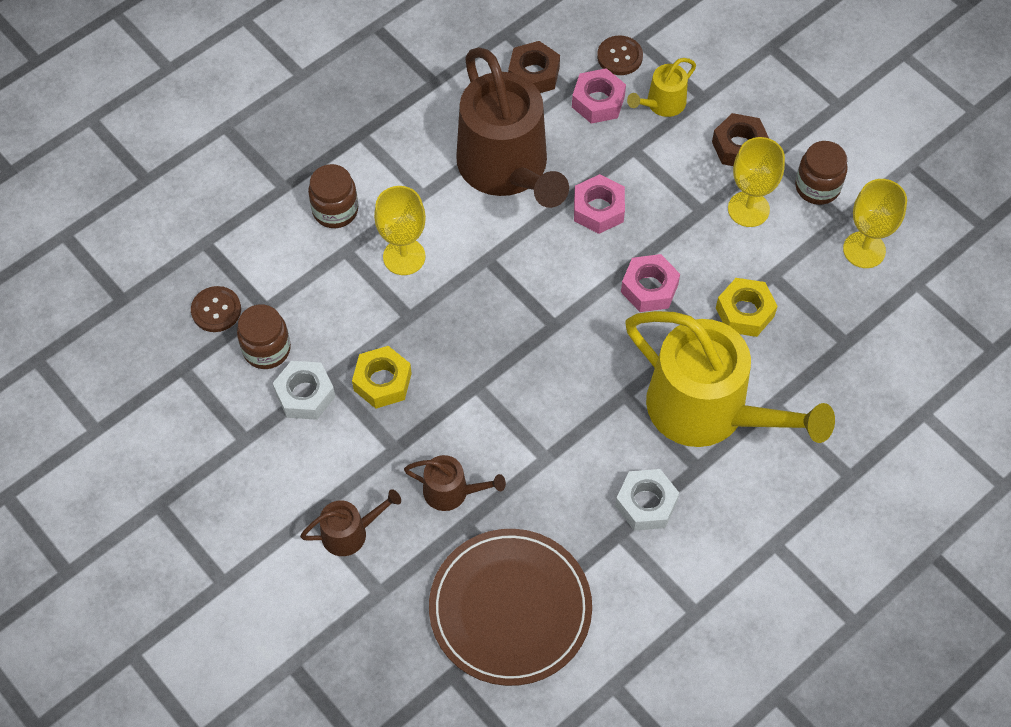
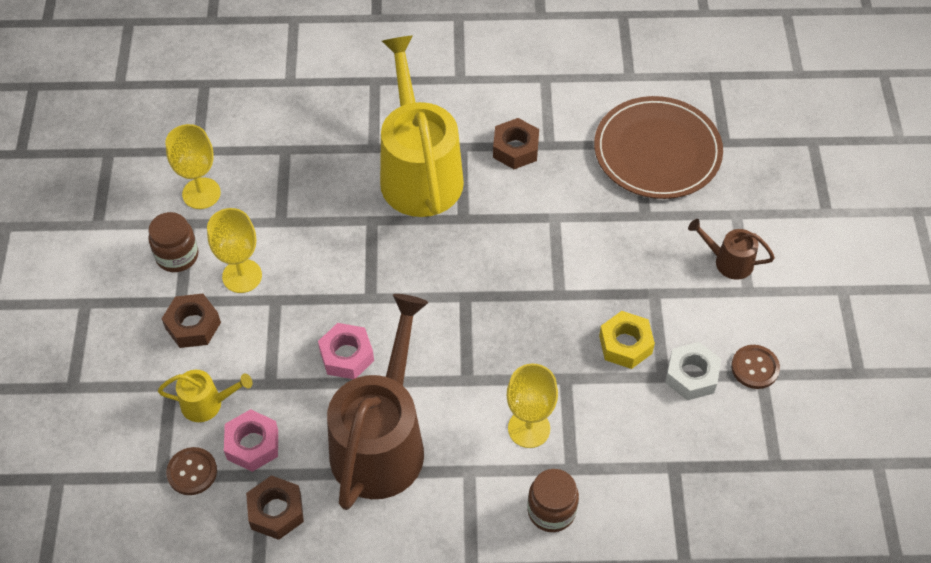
camera: 140 degrees left, 5 degrees down
brown button [191,286,241,332] -> brown button moved to [731,345,780,389]
brown jar [237,304,291,369] -> none
brown watering can [404,455,506,511] -> none
white nut [615,469,679,531] -> brown nut [493,118,539,169]
pink nut [621,254,680,312] -> none
yellow nut [716,278,778,337] -> none

